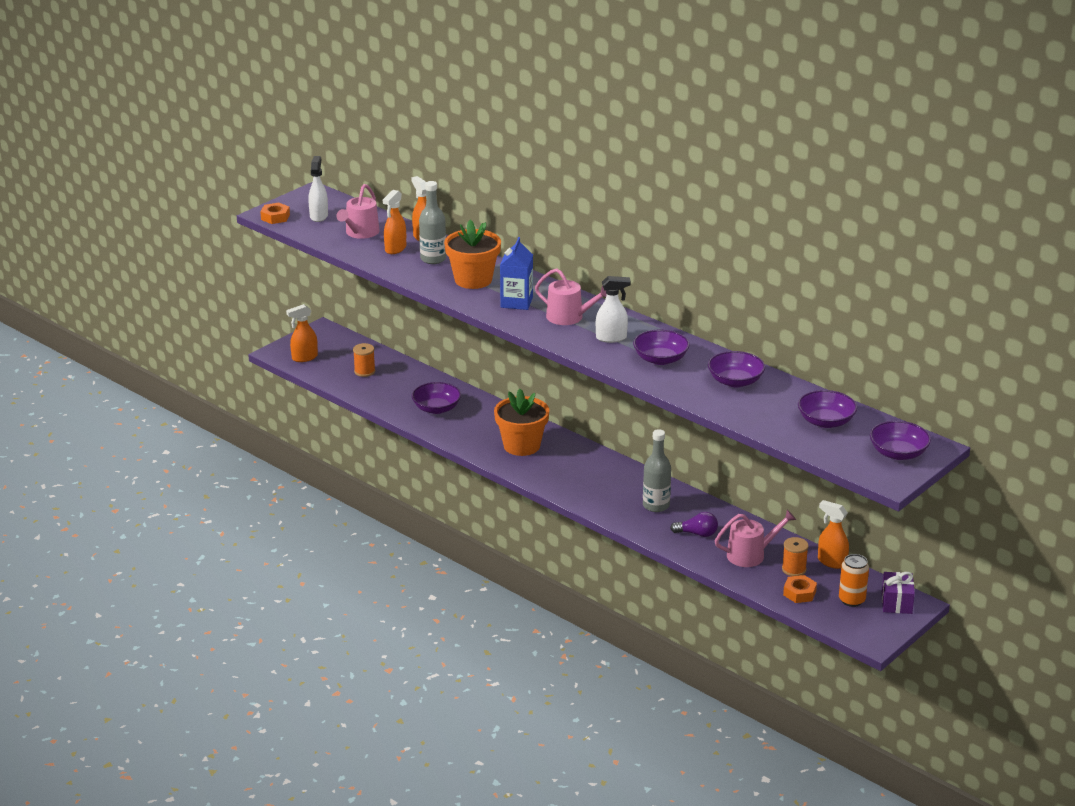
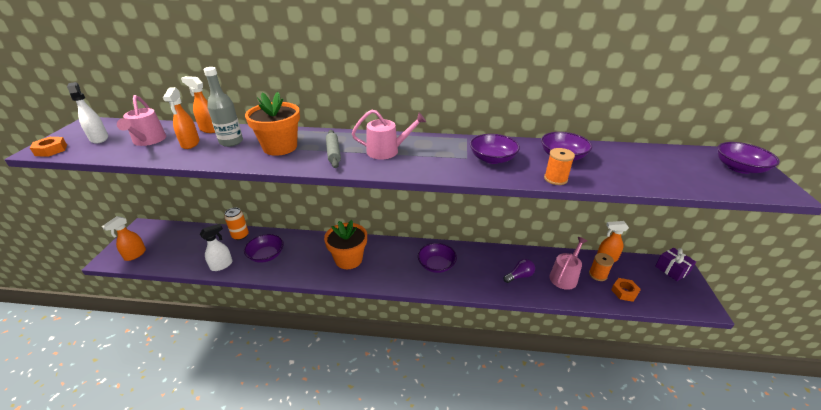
camera: 35 degrees left, 5 degrees up
orange spool [353,343,375,377] -> orange spool moved to [544,148,575,185]
blue carton [500,237,533,310] -> grey rolling pin [326,130,341,168]
white spray bottle [596,276,631,343] -> white spray bottle moved to [200,224,233,271]
grey bottle [643,429,671,512] -> none
purple bowl [798,390,857,428] -> purple bowl moved to [418,243,457,273]
orange can [839,554,869,607] -> orange can moved to [224,207,249,240]

